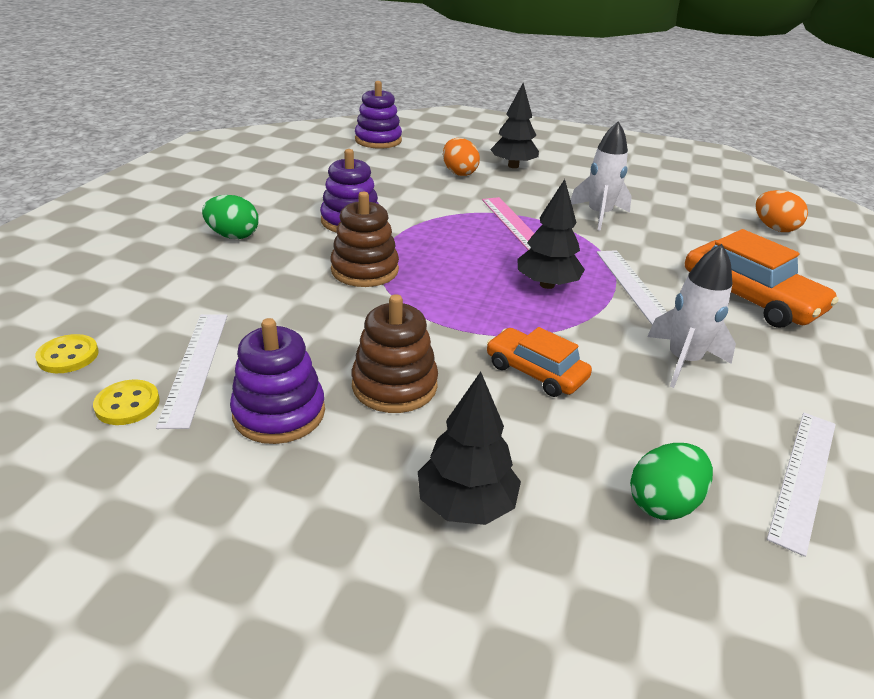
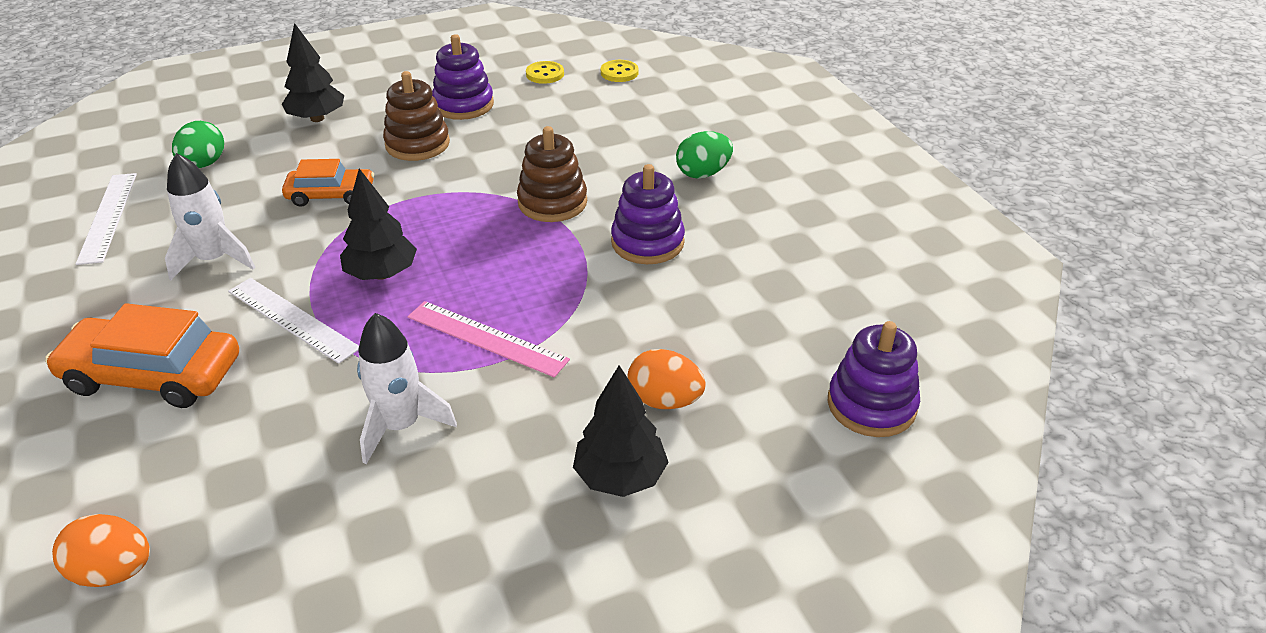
camera: 140 degrees right, 5 degrees up
white ruler [156,314,227,429] -> none

